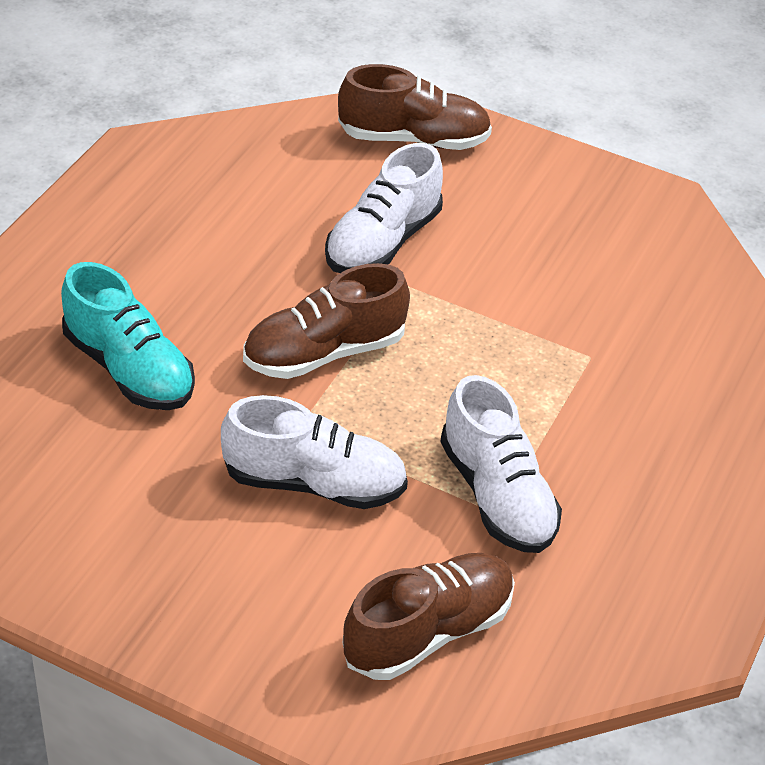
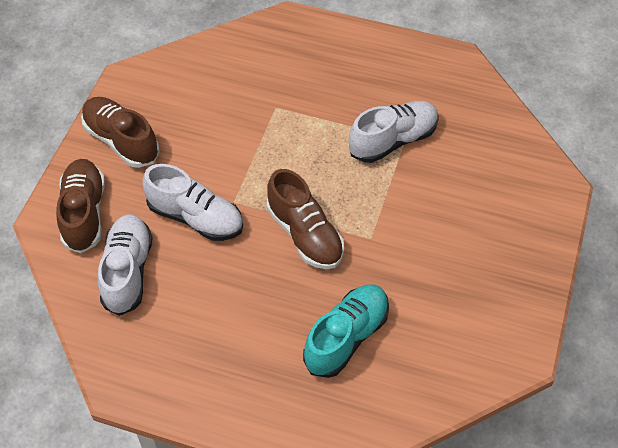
camera: 95 degrees left, 10 degrees up
white shoe [221,395,408,509] -> white shoe moved to [98,214,153,316]
brown shoe [343,553,515,680] -> brown shoe moved to [81,97,159,168]

